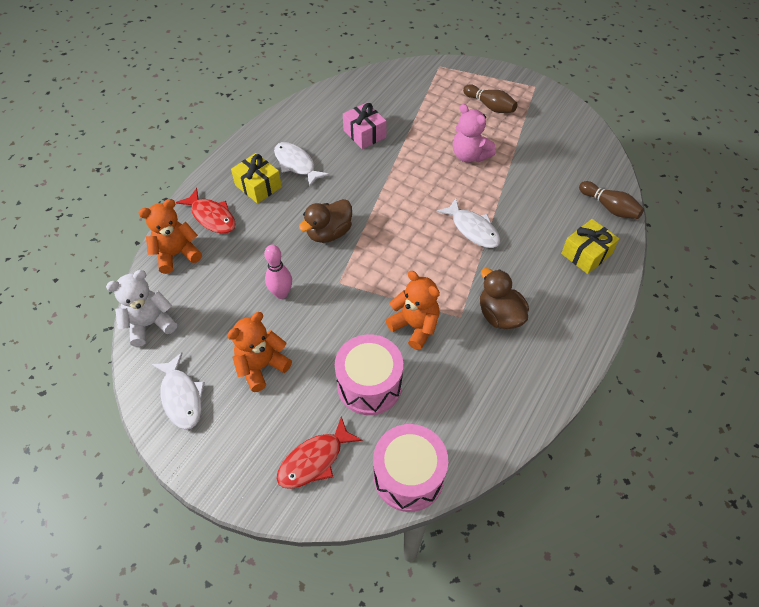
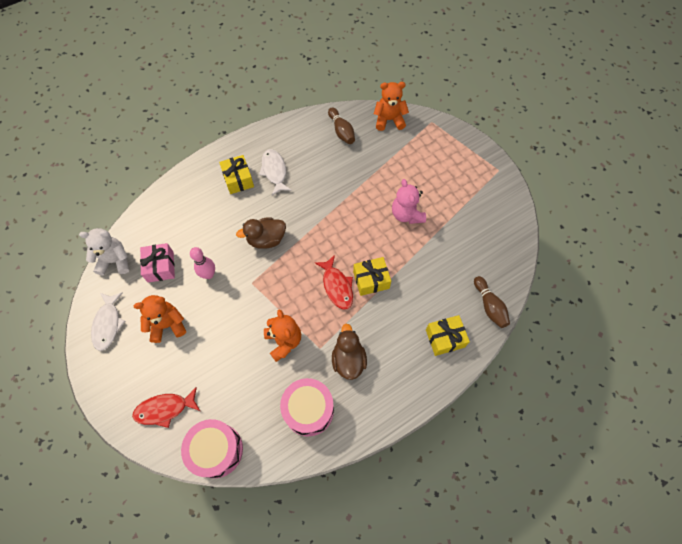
camera: 25 degrees right, 10 degrees up
orange teddy bear [139,199,202,274] -> orange teddy bear moved to [374,82,409,131]
red fish [176,188,236,234] -> red fish moved to [315,255,353,310]
pink drum [335,334,403,415] -> pink drum moved to [280,378,334,437]
pink gift [343,102,387,149] -> pink gift moved to [140,243,175,283]
white fish [436,198,500,248] -> yellow gift [353,257,391,296]
brown bowling pin [463,84,518,113] -> brown bowling pin moved to [328,108,355,144]

